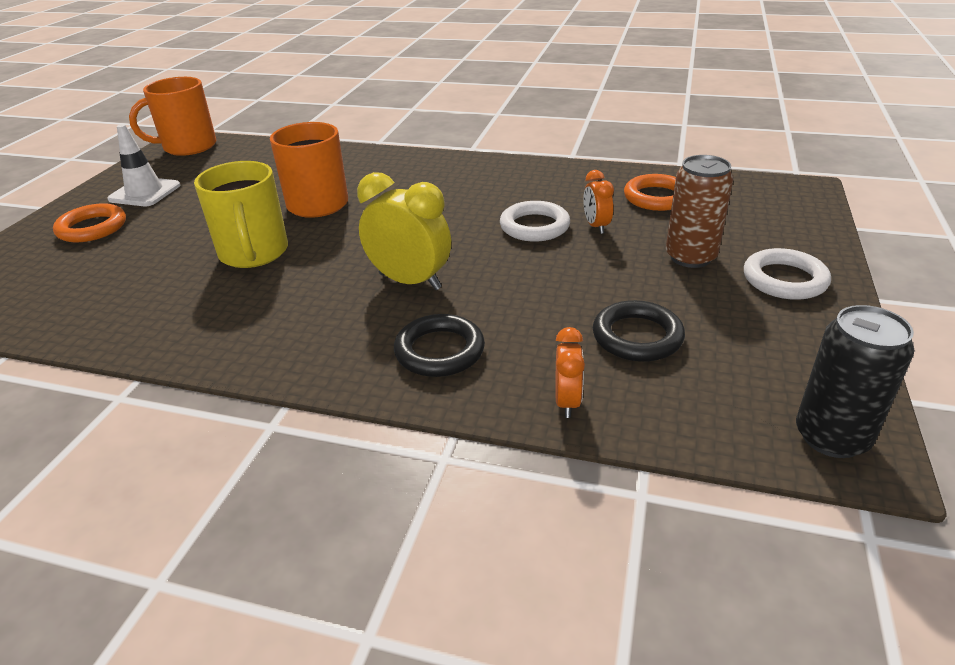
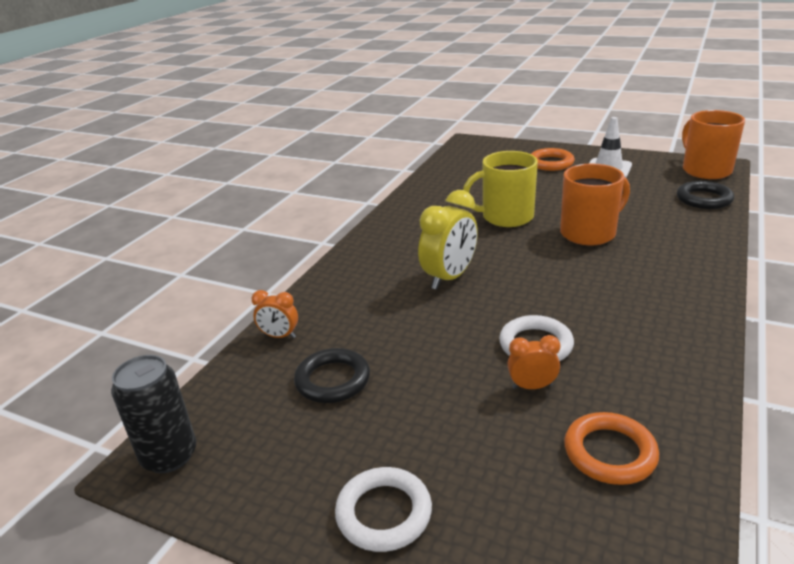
camera: 100 degrees right, 5 degrees down
black ring [394,314,485,377] -> black ring moved to [677,181,734,209]
brown can [666,155,733,268] -> none

